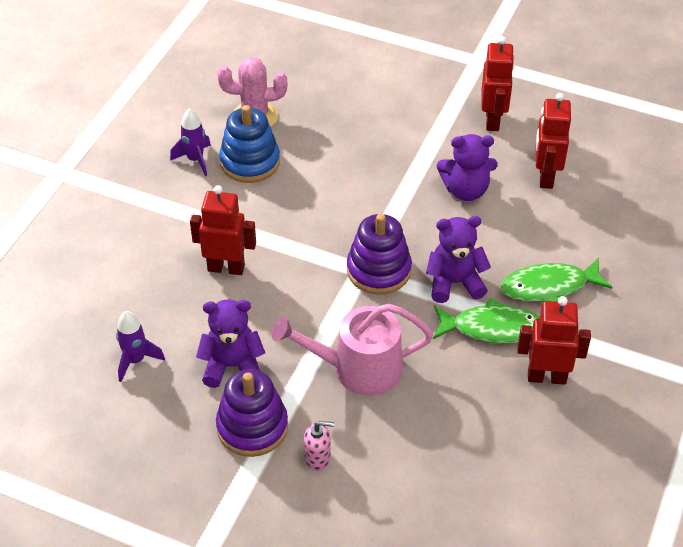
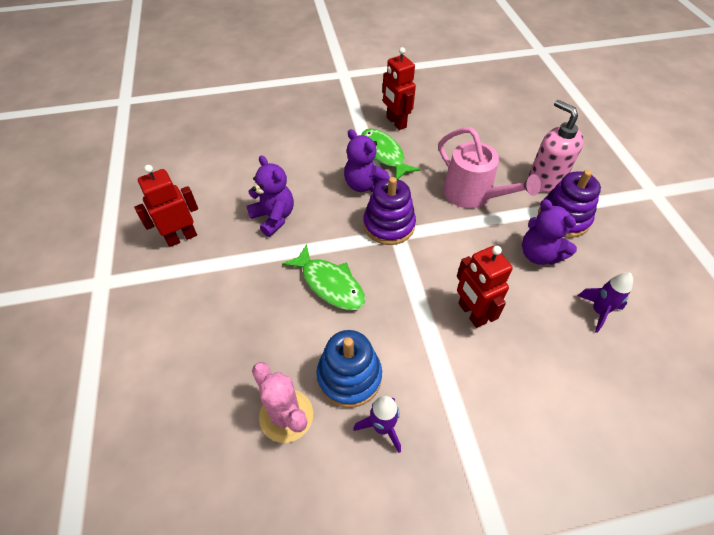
camera: 125 degrees left, 5 degrees up
pink soap dispenser [304,421,334,471] -> pink soap dispenser [528,100,584,192], size x1.92
green fish [501,258,612,302] -> green fish moved to [282,244,365,310]
red robot [536,93,571,189] -> none

